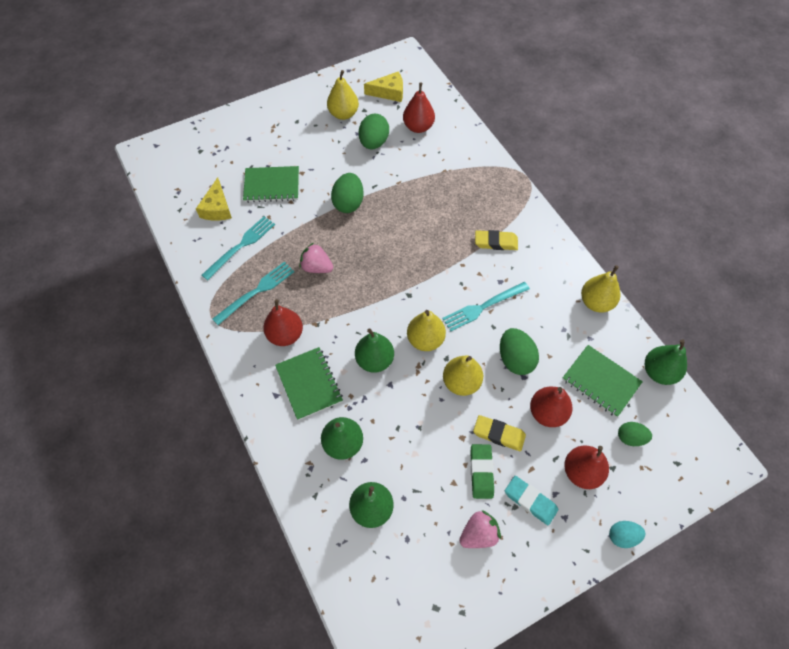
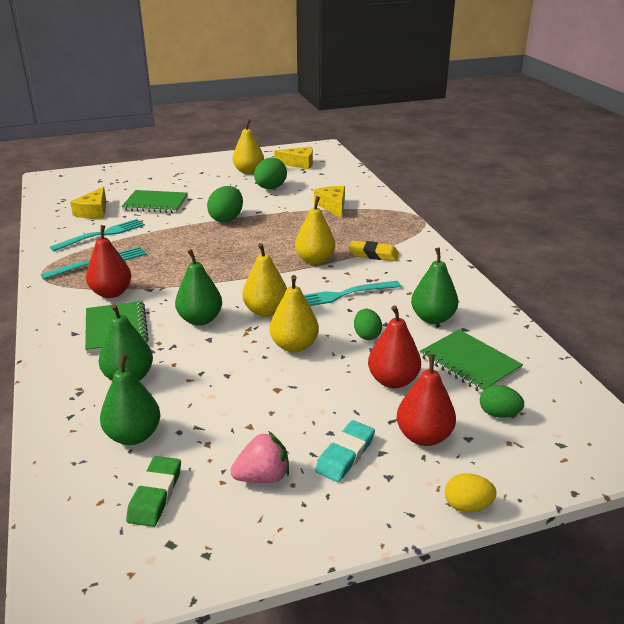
camera: 10 degrees right, 30 degrees down
pink strawberry [299,243,333,273] -> none
red pear [403,82,435,133] -> none
green eraser [470,444,494,499] -> green eraser moved to [126,456,181,527]
yellow eraser [473,415,526,451] -> none
green egg [500,328,539,375] -> green egg [354,309,382,340], size x0.62
turquoise eraser [505,476,558,525] -> turquoise eraser turned 75 degrees clockwise [315,420,375,482]
yellow pear [581,265,620,313] -> yellow pear moved to [295,196,335,265]
turquoise egg [609,521,645,548] -> yellow egg [445,473,496,512]
green pear [645,339,687,385] -> green pear moved to [411,248,458,324]
none -> yellow cheese [314,186,345,218]

